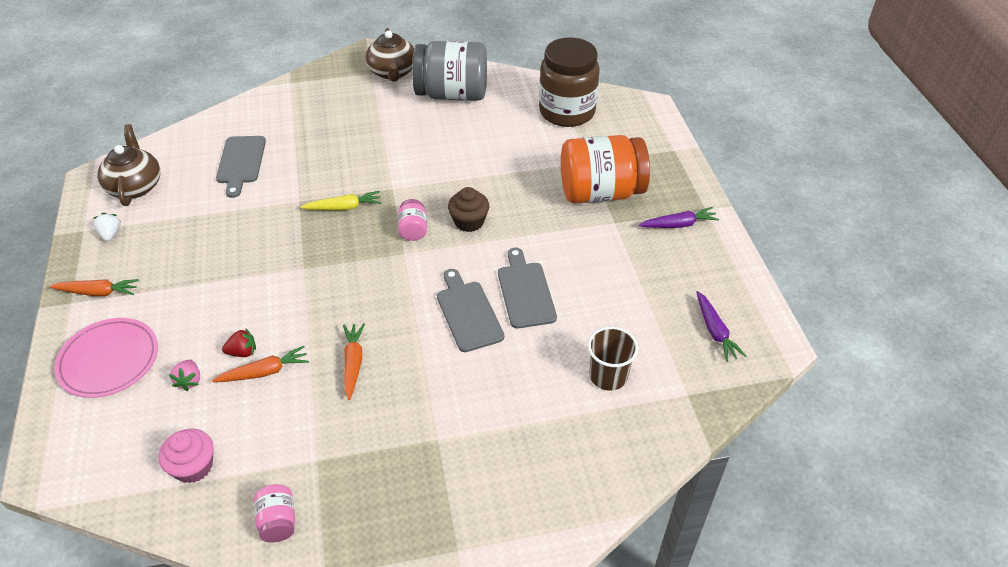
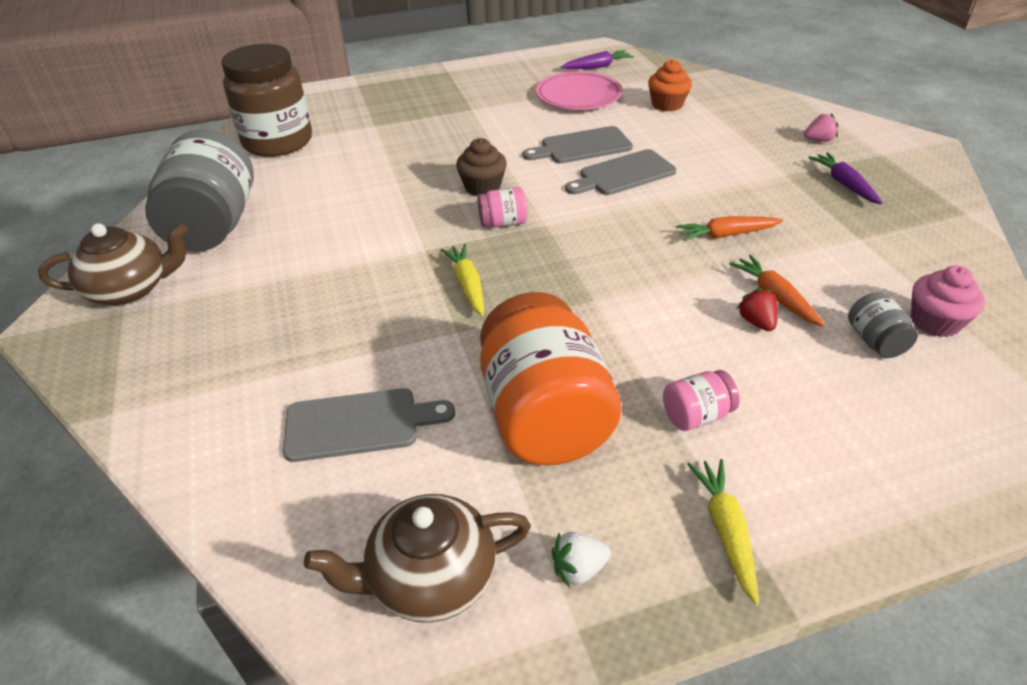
camera: 95 degrees left, 5 degrees down
orange carrot [49,279,139,296] -> yellow carrot [687,459,759,605]
pink plate [54,318,158,398] -> pink plate moved to [536,71,622,110]
pink strawberry [169,359,200,391] -> pink strawberry moved to [804,113,838,142]
pink jar [254,484,295,543] -> pink jar moved to [663,370,739,431]
orange jar [561,135,650,204] -> orange jar moved to [480,292,621,465]
brown cup [588,327,638,391] -> orange cupcake [648,59,692,112]
purple carrot [639,207,719,228] -> purple carrot moved to [808,152,882,204]
none -> grey jar [848,292,918,358]

